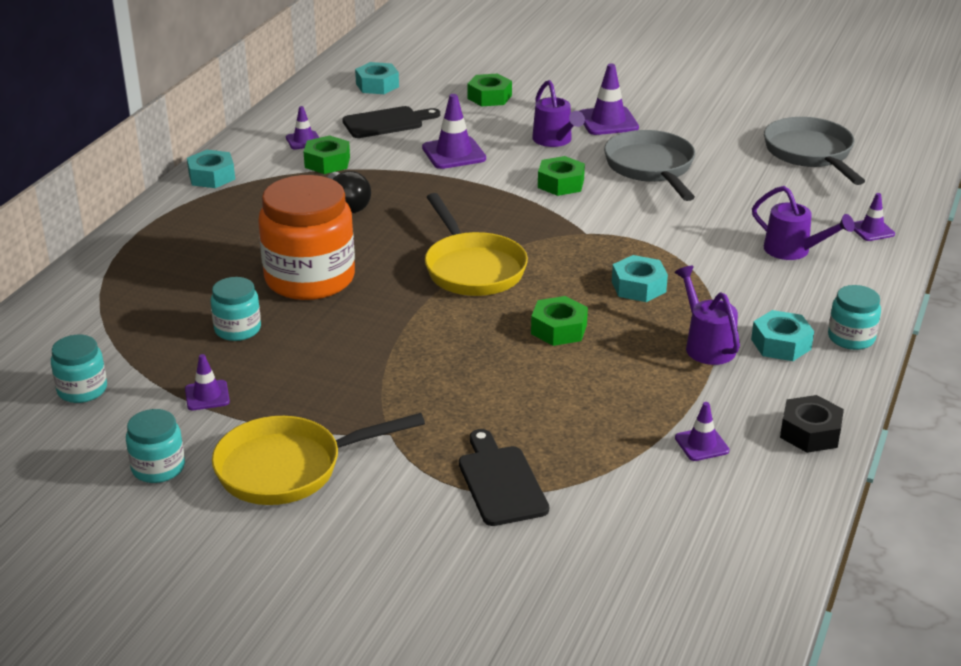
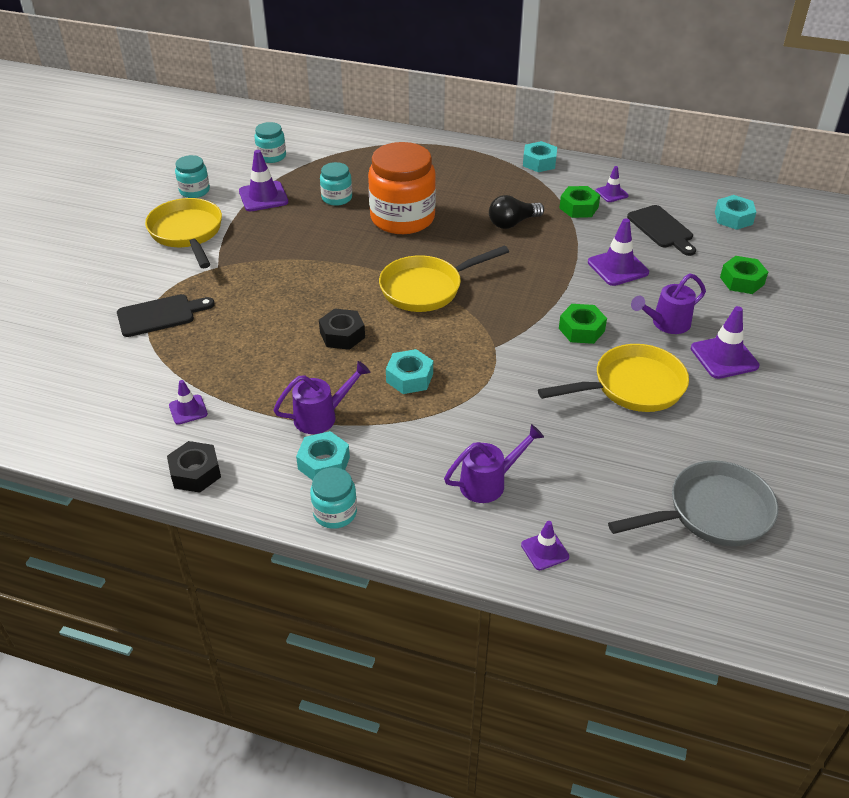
camera: 85 degrees right, 10 degrees up
purple traffic cone [185,354,230,410] -> purple traffic cone [239,150,288,211], size x1.69
green nut [531,296,588,346] -> black nut [319,309,365,350]
grey pan [604,130,695,201] -> yellow pan [538,344,689,412]
purple watering can [752,186,855,260] -> purple watering can turned 150 degrees counterclockwise [444,424,544,503]

